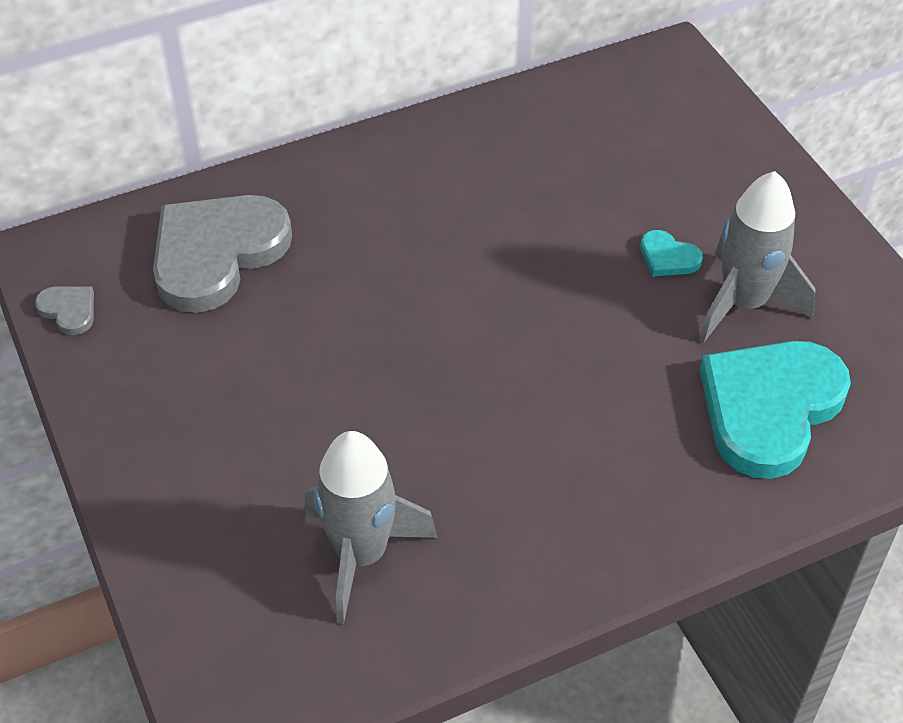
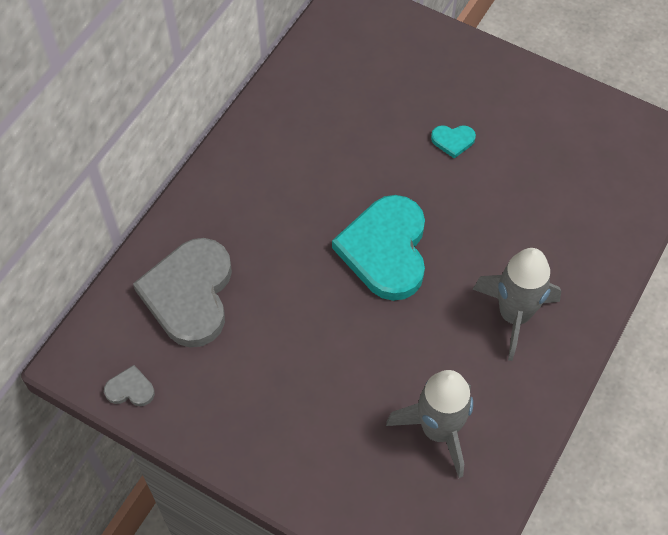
camera: 35 degrees left, 10 degrees up
grey rocket [699,171,816,343] -> grey rocket moved to [473,248,561,361]
turquoise heart [700,341,851,479] -> turquoise heart moved to [332,195,425,301]

